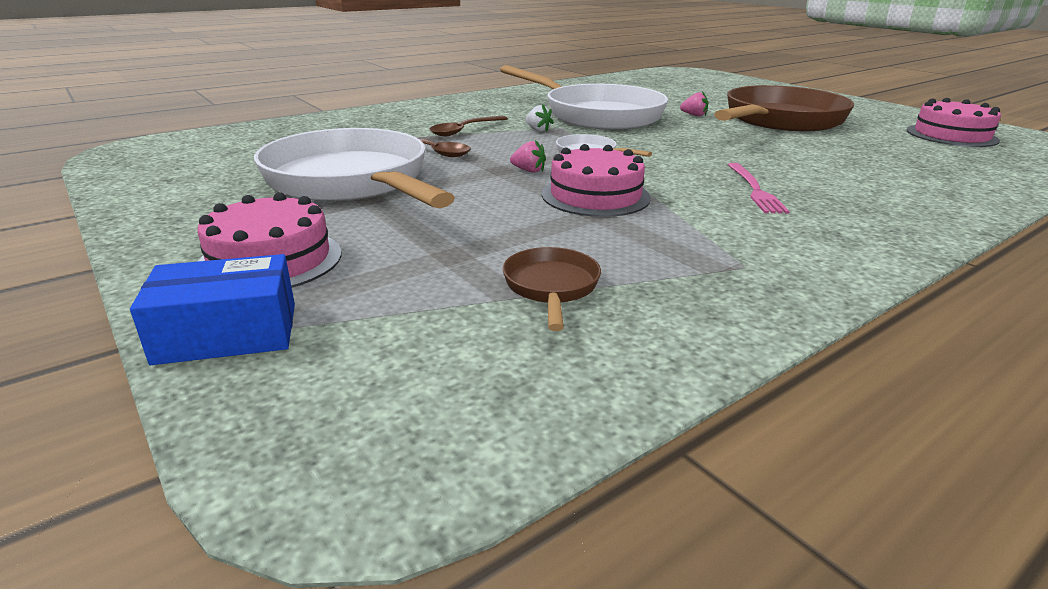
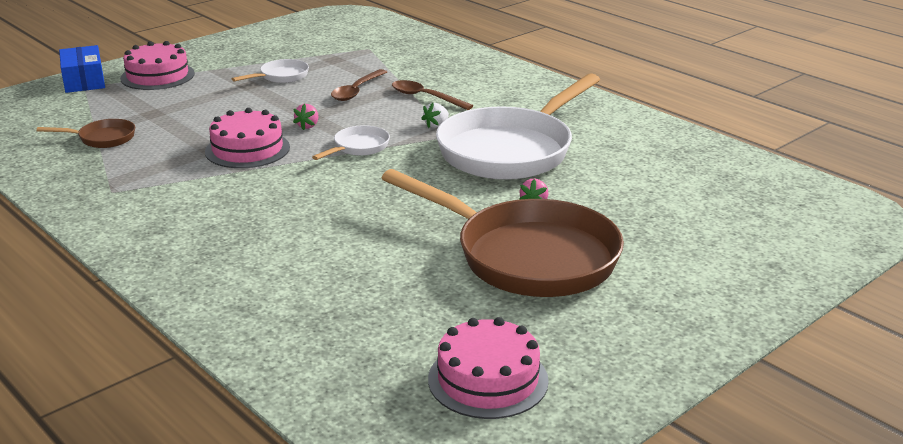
camera: 85 degrees right, 0 degrees up
white pan [254,128,455,208] -> white pan [232,59,309,83], size x0.42
pink fork [728,163,790,214] -> none

